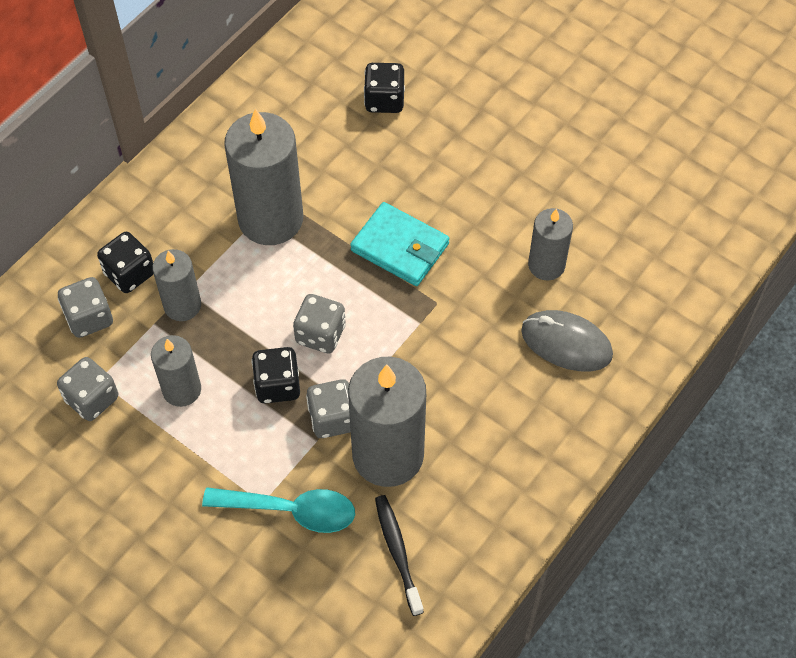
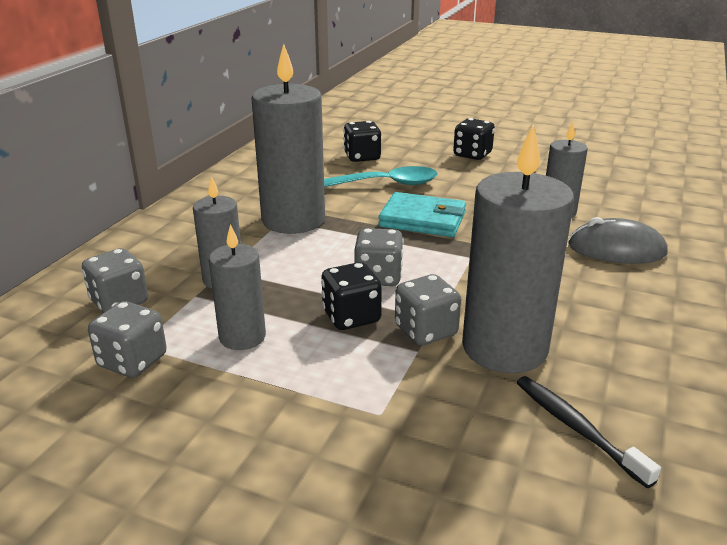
camera: 15 degrees left, 30 degrees down
black dice [97,232,153,293] -> black dice moved to [453,118,495,160]
turquoise spoon [202,487,355,533] -> turquoise spoon moved to [324,166,438,187]

